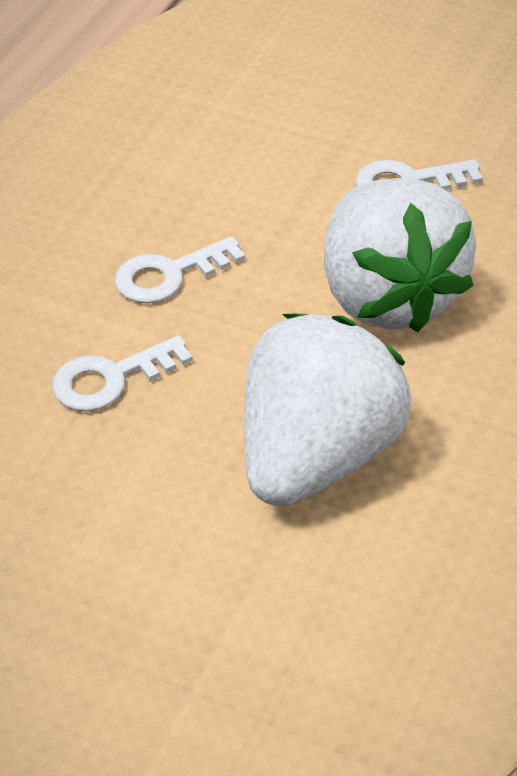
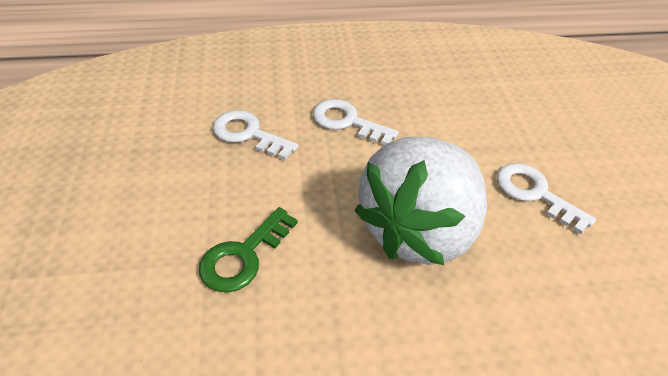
camera: 55 degrees right, 0 degrees up
white strawberry [244,314,412,507] -> green key [199,207,298,292]

